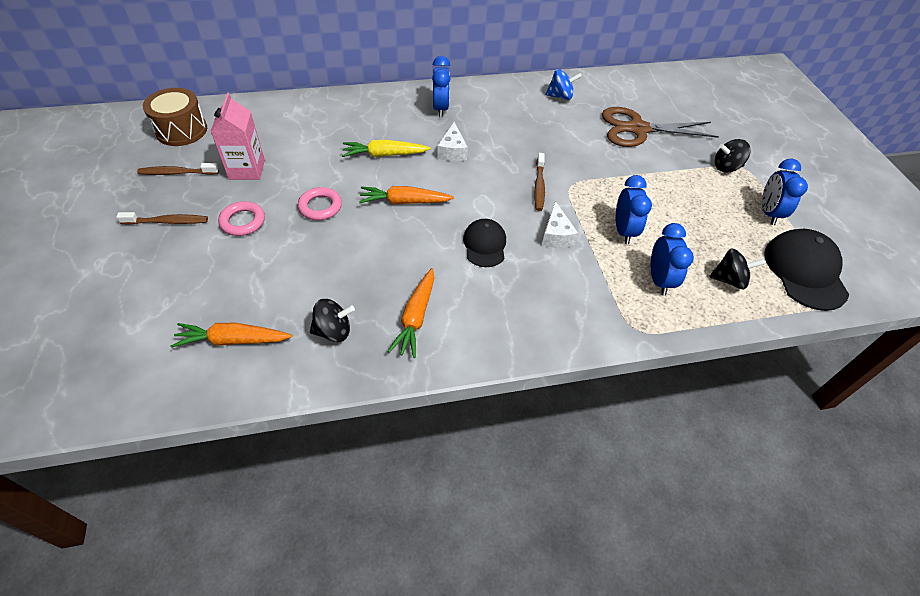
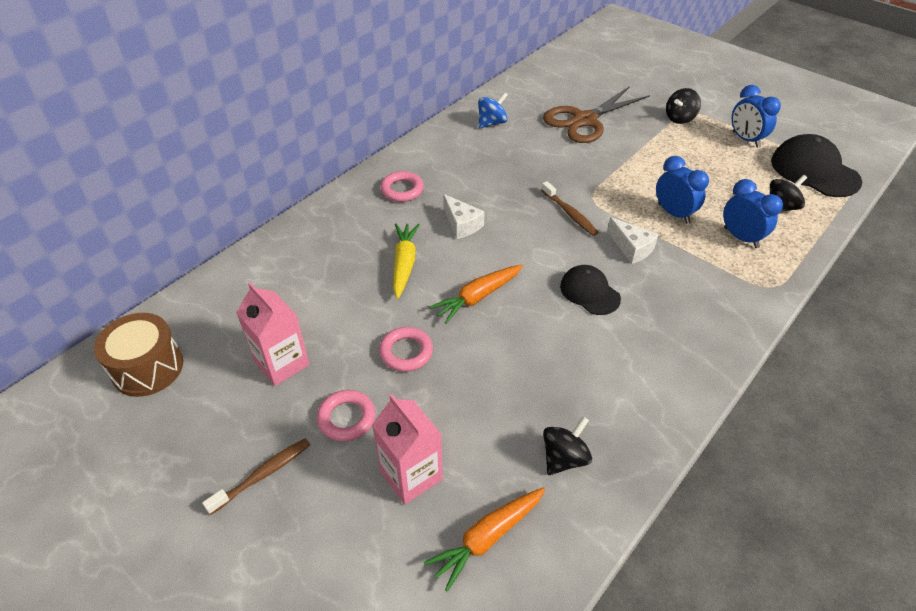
camera: 35 degrees left, 5 degrees down
brown toothbrush [137,163,219,175] -> none
yellow carrot [342,140,430,157] -> yellow carrot turned 135 degrees clockwise [393,223,420,299]
orange carrot [388,268,434,358] -> none
blue clock [432,56,450,117] -> pink ring [380,171,424,202]
none -> pink carton [372,394,443,504]

